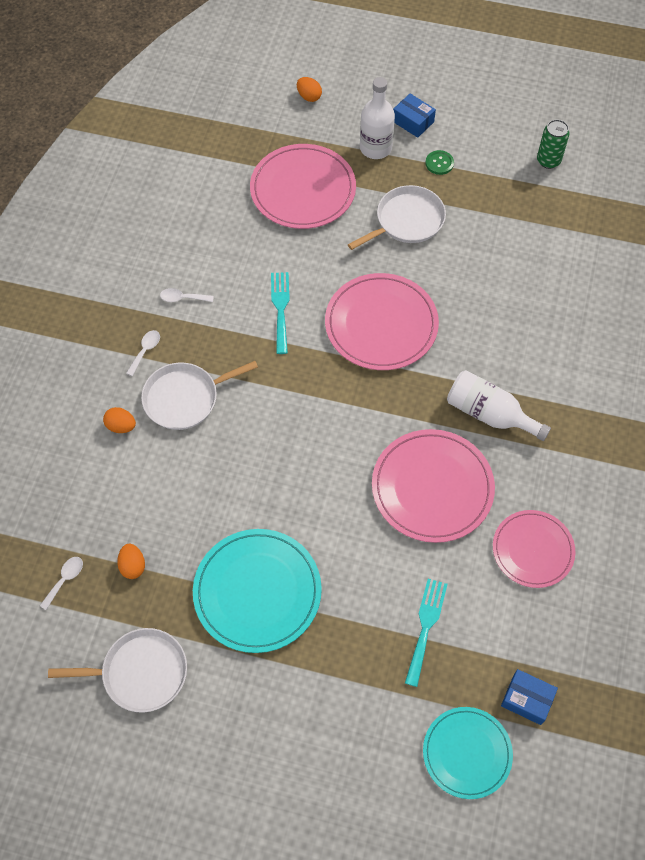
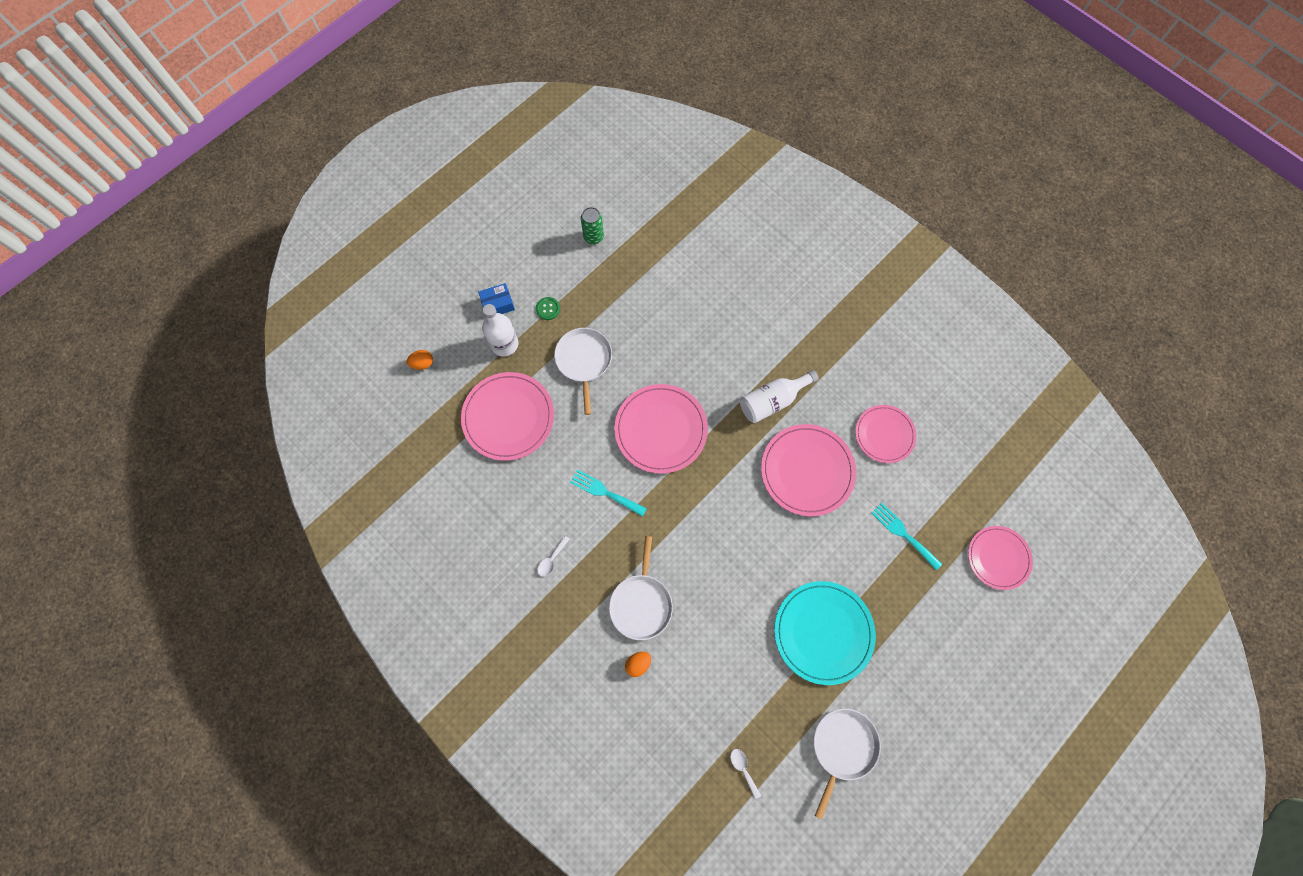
camera: 60 degrees left, 10 degrees up
orange egg [117,544,145,579] -> none
white spoon [126,330,160,376] -> none
turquoise plate [423,707,513,799] -> pink plate [968,526,1033,590]
blue box [501,669,558,725] -> none

